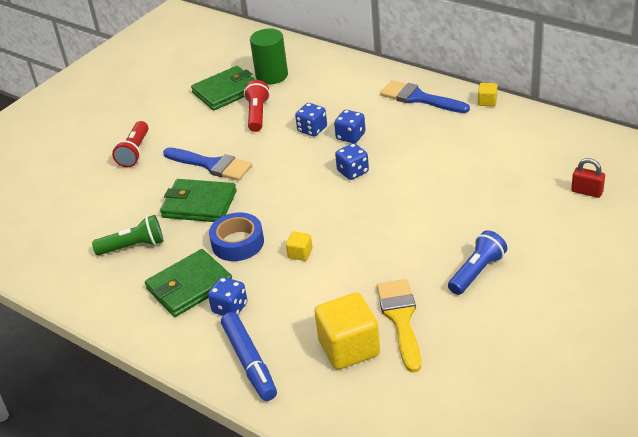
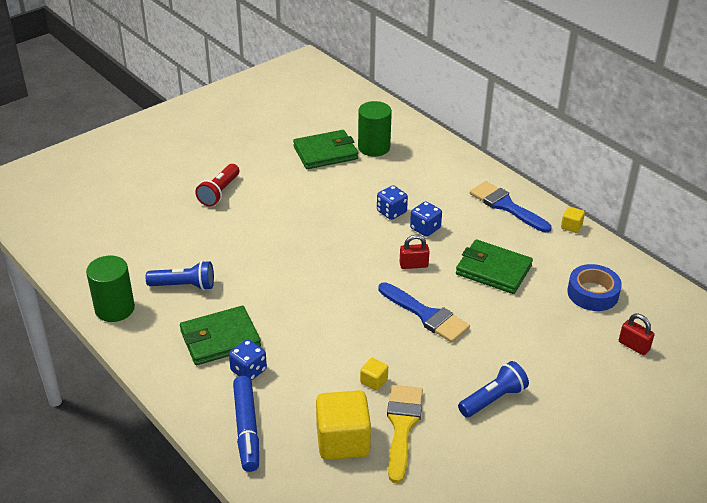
camera: 10 degrees right, 0 degrees up
green flashlight [92,215,163,255] -> blue flashlight [146,261,214,290]
green wallet [160,179,237,222] -> green wallet moved to [456,240,533,294]
blue brush [163,148,252,181] -> blue brush moved to [378,282,470,343]
blue tape [209,212,264,261] -> blue tape moved to [567,264,622,311]
red flashlight [244,80,270,132] -> none
yellow cube [286,231,313,261] -> yellow cube moved to [360,358,388,391]
blue dice [335,143,369,180] -> red padlock [400,235,430,269]
none -> green cylinder [86,256,135,322]

